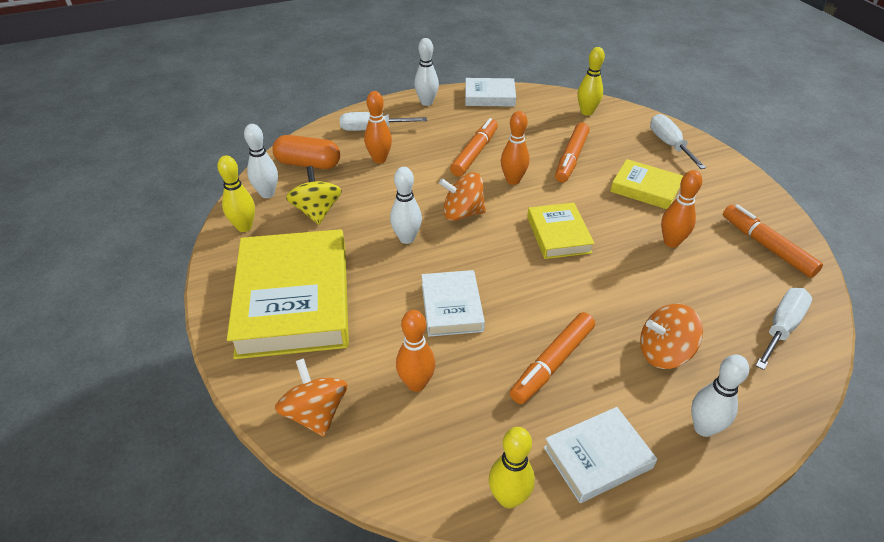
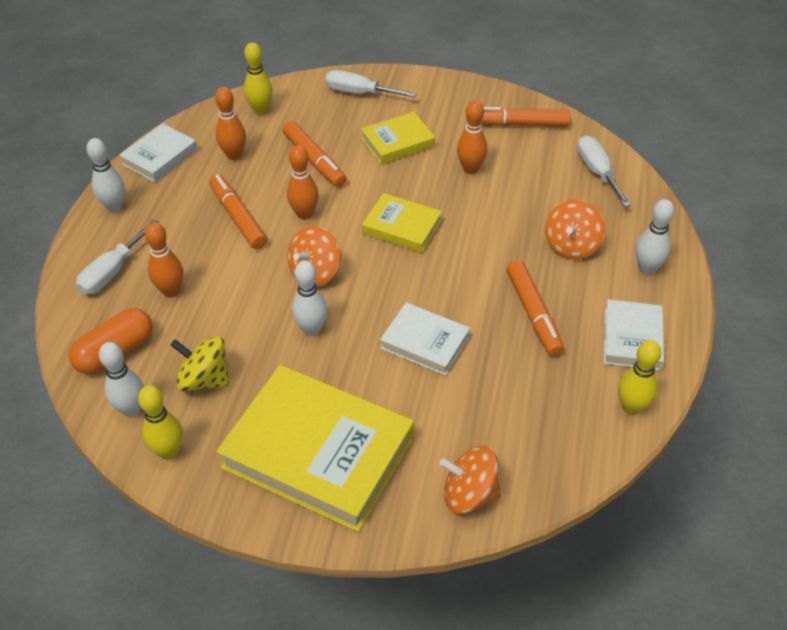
camera: 55 degrees left, 5 degrees up
orange bowling pin [396,310,435,392] -> orange bowling pin moved to [215,87,246,160]

